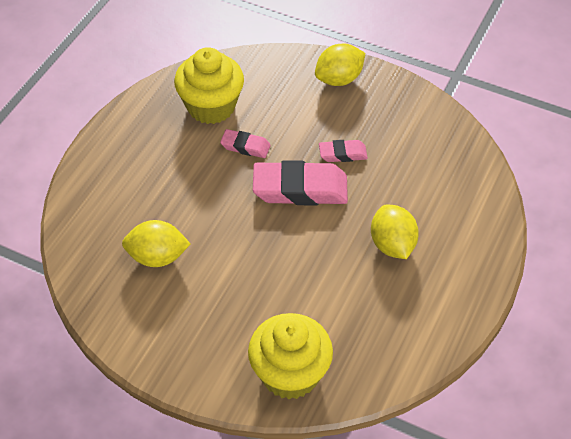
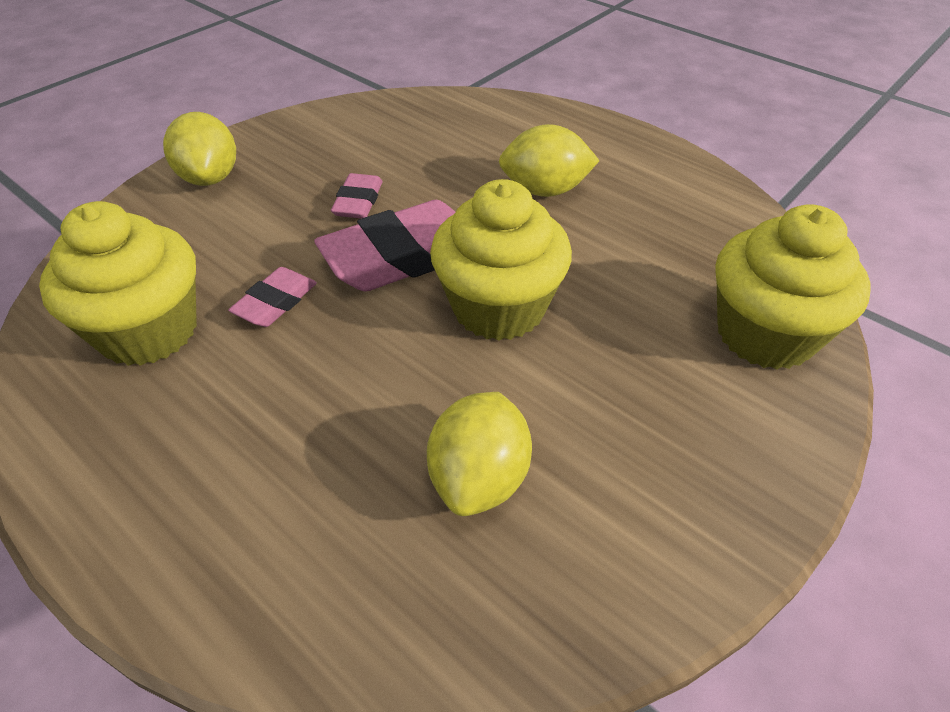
camera: 75 degrees left, 5 degrees down
pink eraser [253,160,348,205] -> pink eraser turned 45 degrees clockwise [314,200,455,291]
none -> yellow cupcake [430,179,572,341]

